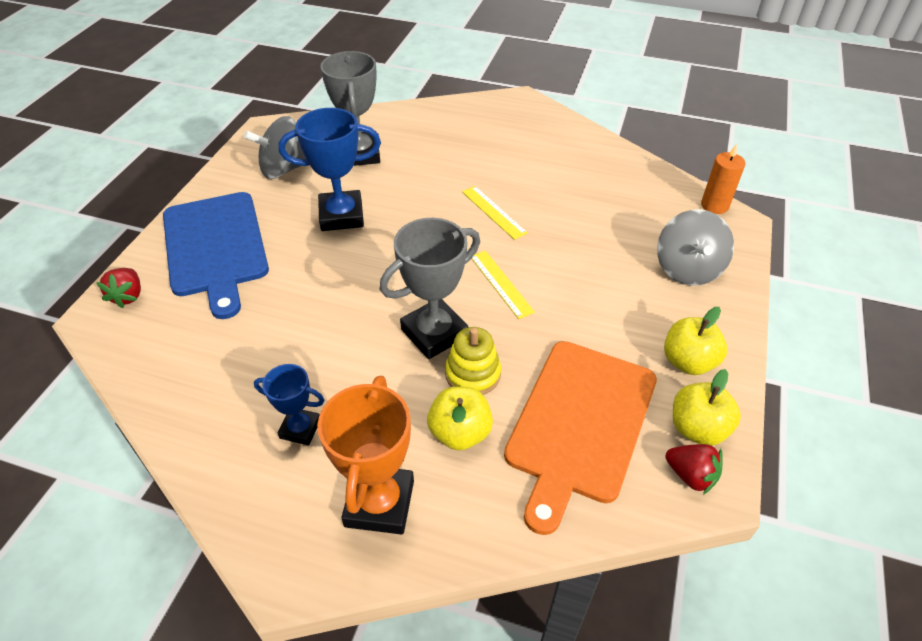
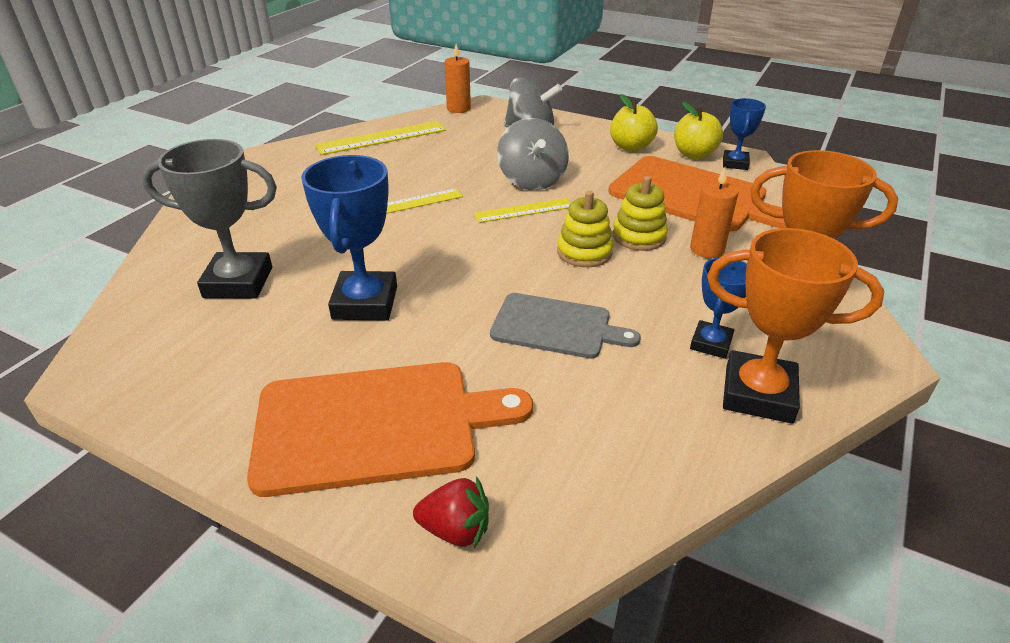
camera: 80 degrees left, 10 degrees down
blue cutting board [163,192,269,319] -> orange cutting board [247,362,533,497]
grey spinning top [244,116,306,179] -> grey spinning top moved to [497,118,569,190]
grey trophy [380,218,480,359] -> yellow stacking toy [557,190,613,267]
yellow apple [427,387,493,450] -> orange candle [690,167,739,258]
red strawberry [666,444,723,495] -> blue trophy [723,98,766,170]
none -> yellow ruler [315,121,446,155]
none -> grey cutting board [490,293,641,358]
none -> orange trophy [707,228,884,424]

